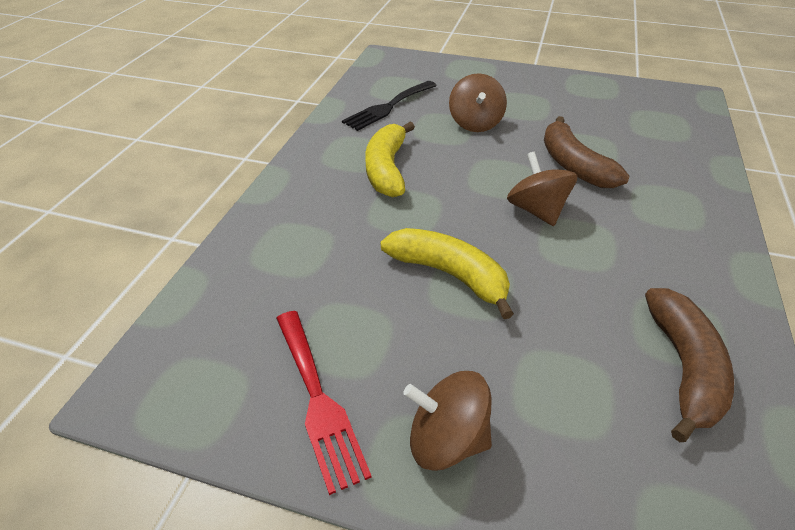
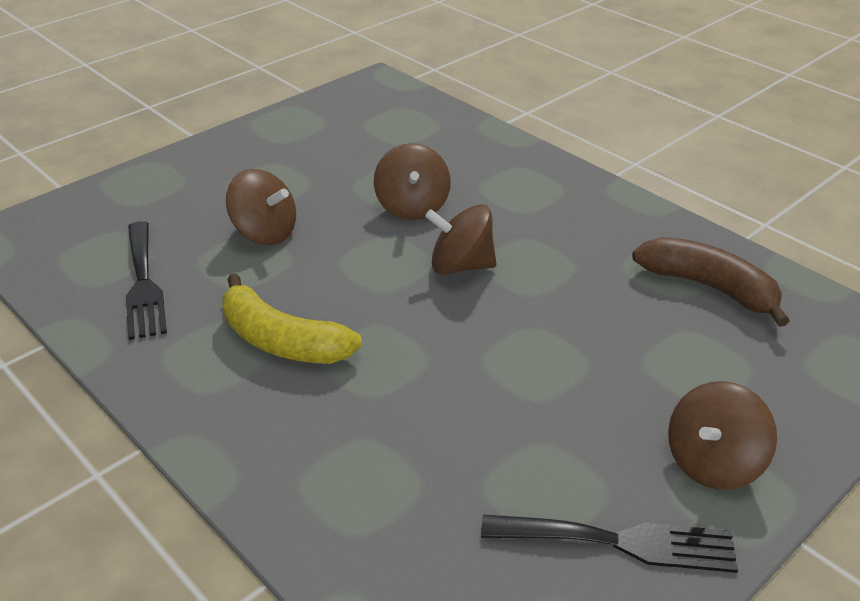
camera: 60 degrees left, 5 degrees down
red fork [276,311,372,495] -> black fork [481,515,738,573]
yellow banana [380,228,514,319] -> none
brown banana [544,116,629,188] -> brown spinning top [374,143,451,220]

